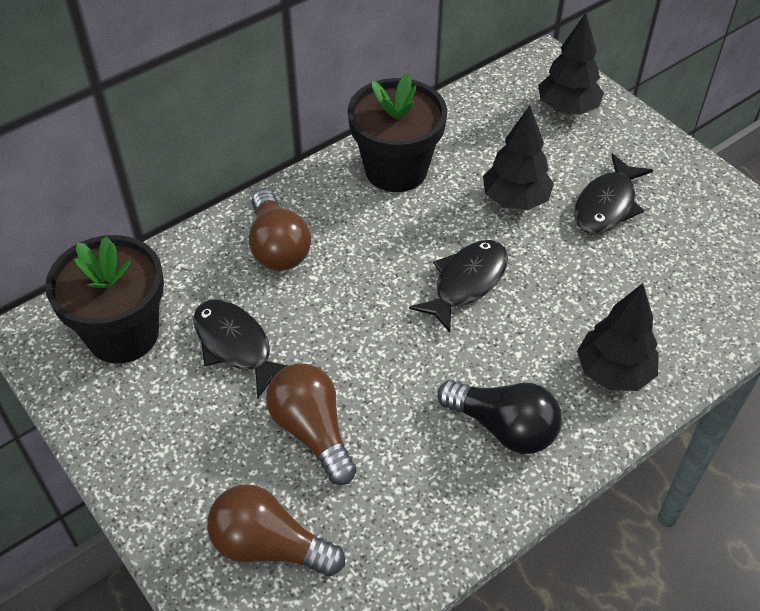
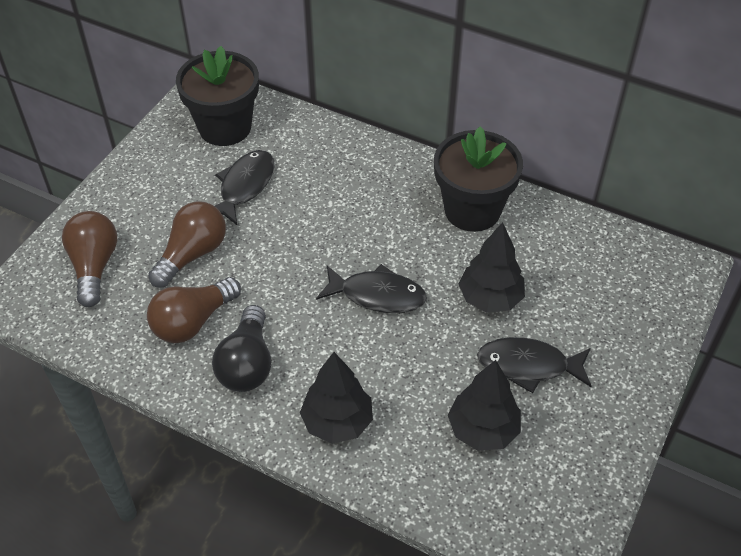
camera: 65 degrees right, 0 degrees up
brown light bulb [249,189,311,271] -> brown light bulb moved to [147,277,241,343]
black tree [538,13,604,115] -> black tree moved to [448,360,521,451]

